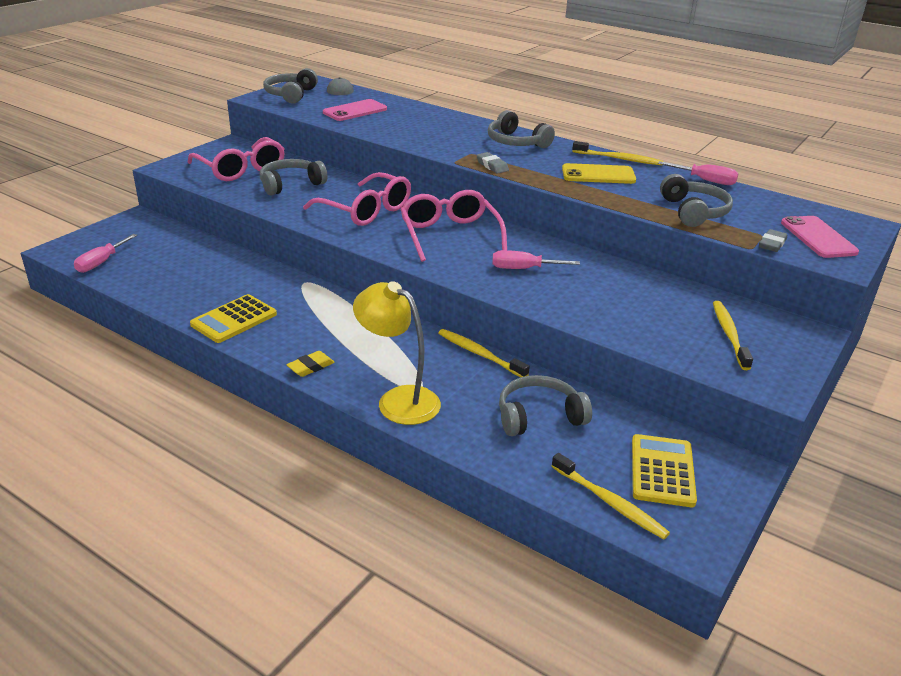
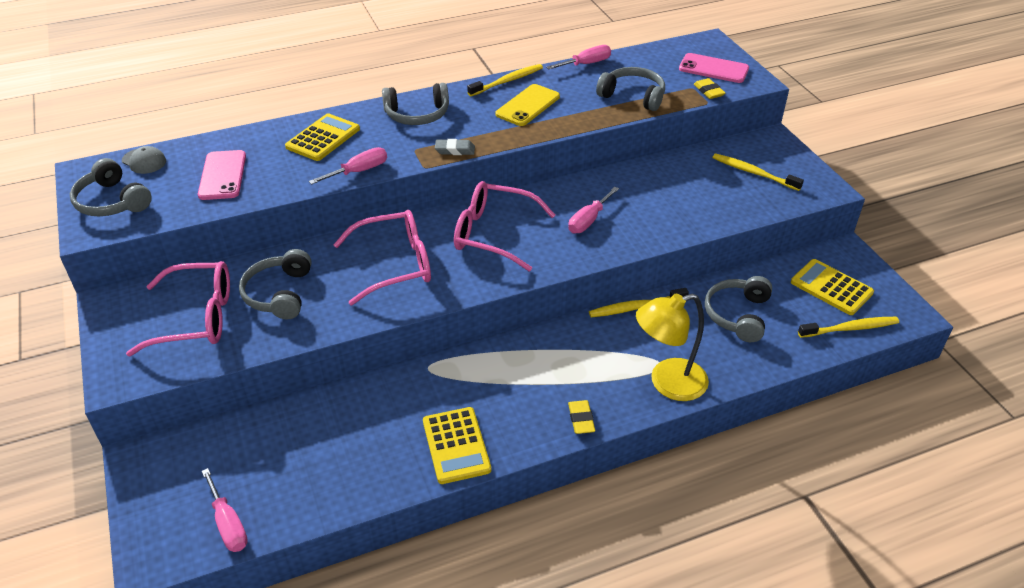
camera: 55 degrees left, 10 degrees up
grey eraser [759,229,787,252] -> yellow eraser [694,78,725,99]
none -> yellow calculator [285,113,360,161]
none -> pink screwdriver [309,147,387,185]

